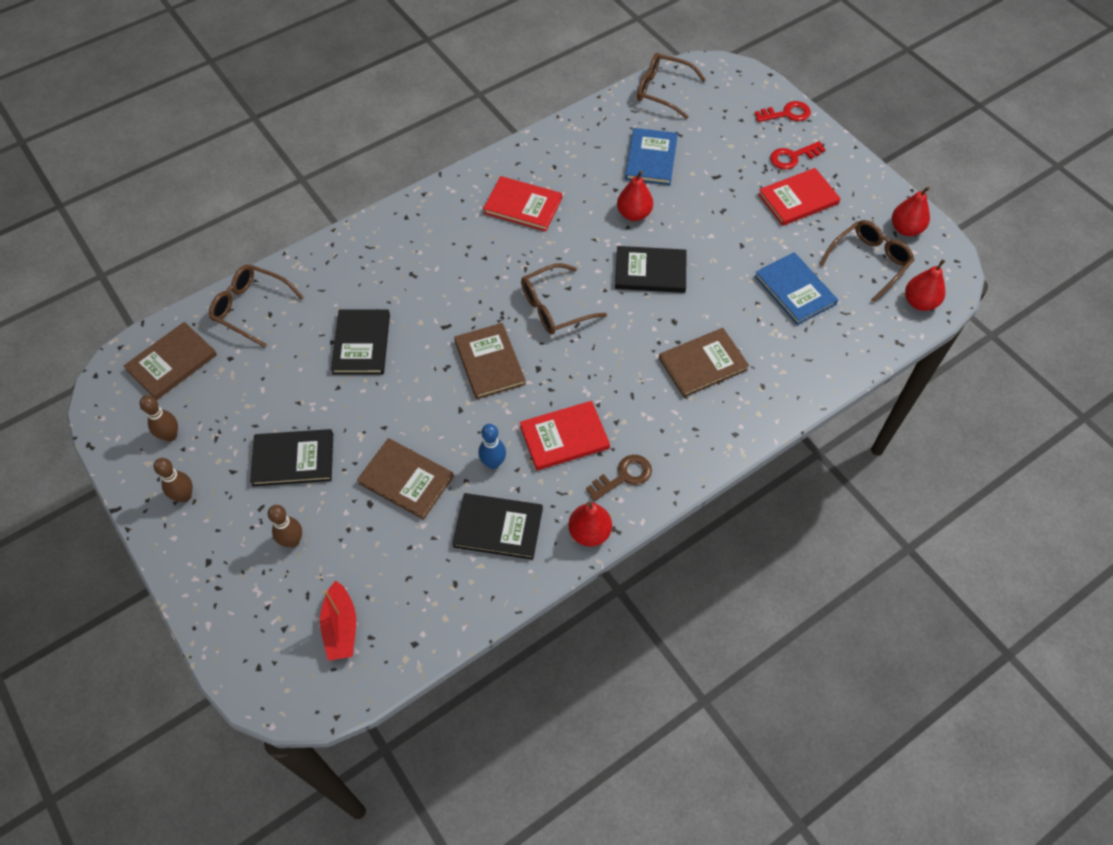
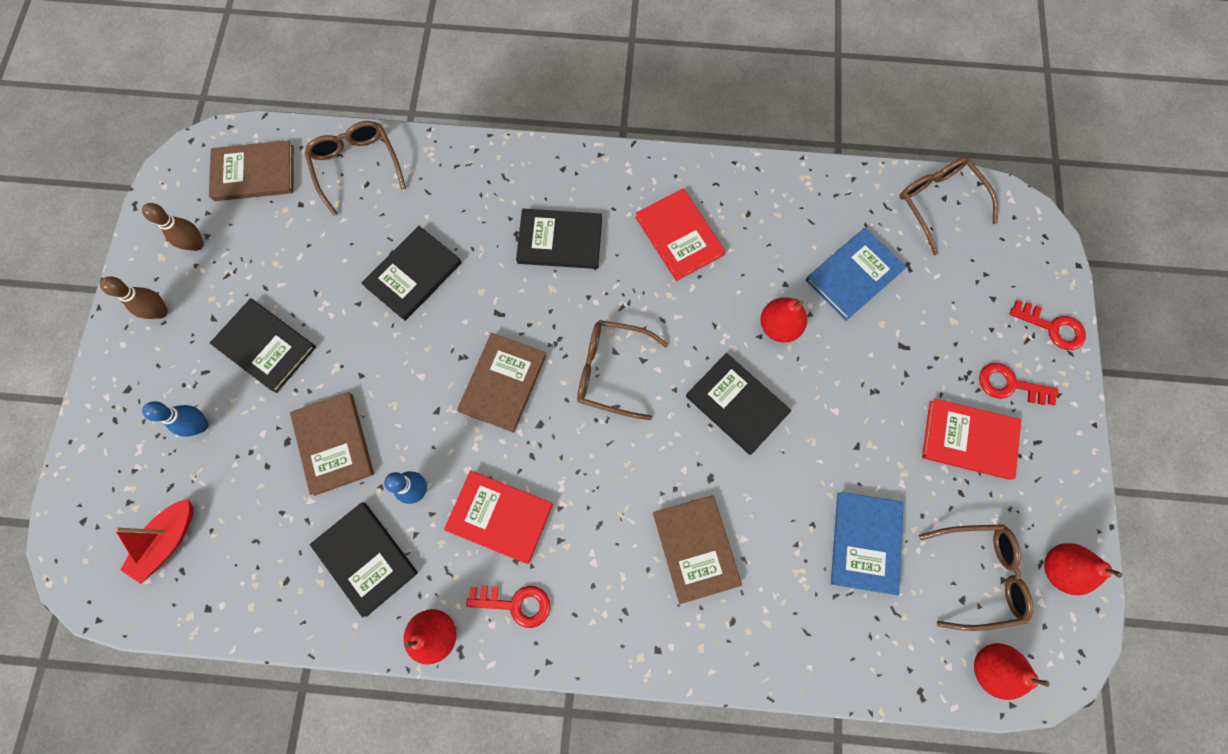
camera: 40 degrees right, 15 degrees up
brown bowling pin [268,505,302,548] -> blue bowling pin [142,401,209,437]
brown key [586,455,652,501] -> red key [466,586,550,628]
brown book [659,328,749,397] -> brown book turned 60 degrees clockwise [653,495,742,604]
none -> black book [516,209,602,269]

